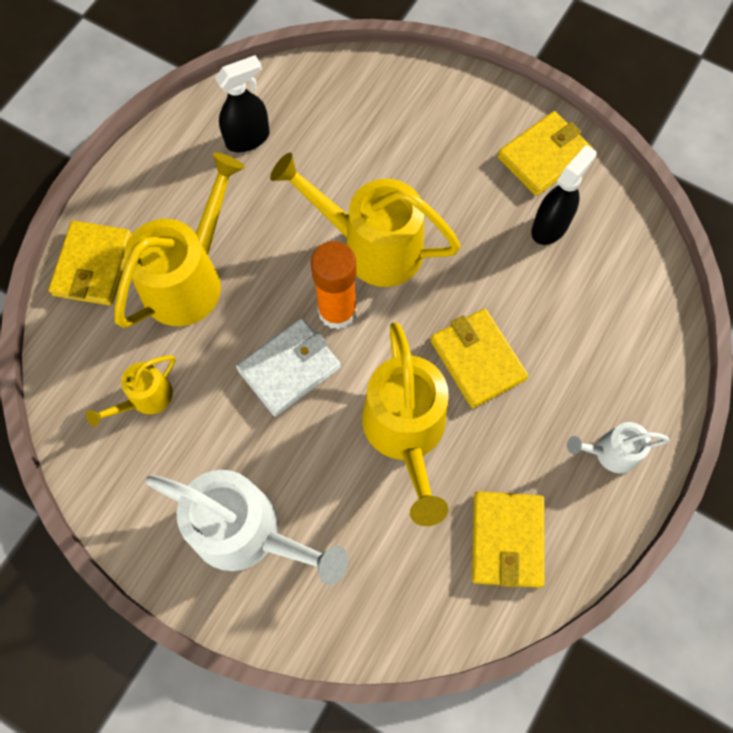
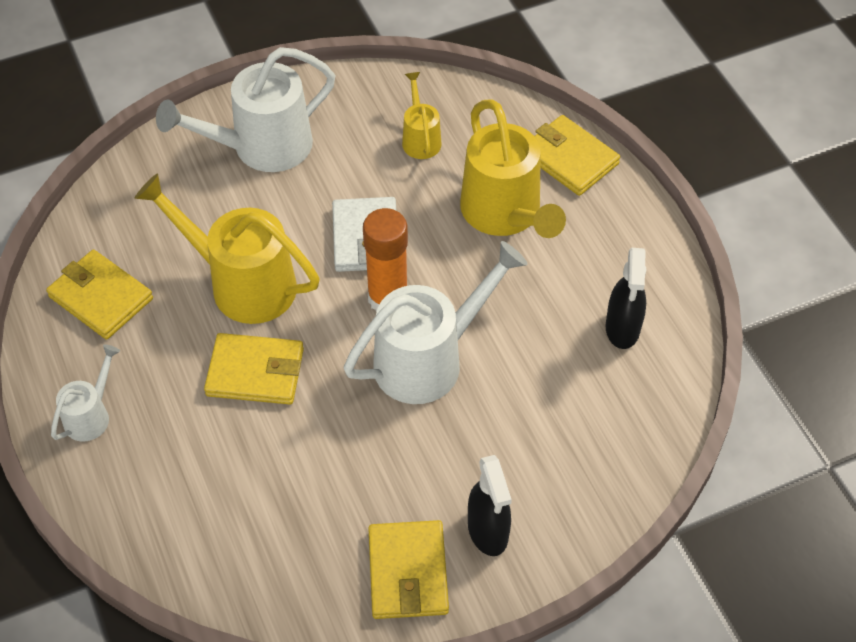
camera: 125 degrees right, 15 degrees down
yellow watering can [270,153,461,287] -> white watering can [344,241,528,404]
black spray bottle [531,145,596,245] -> black spray bottle moved to [468,455,512,556]

